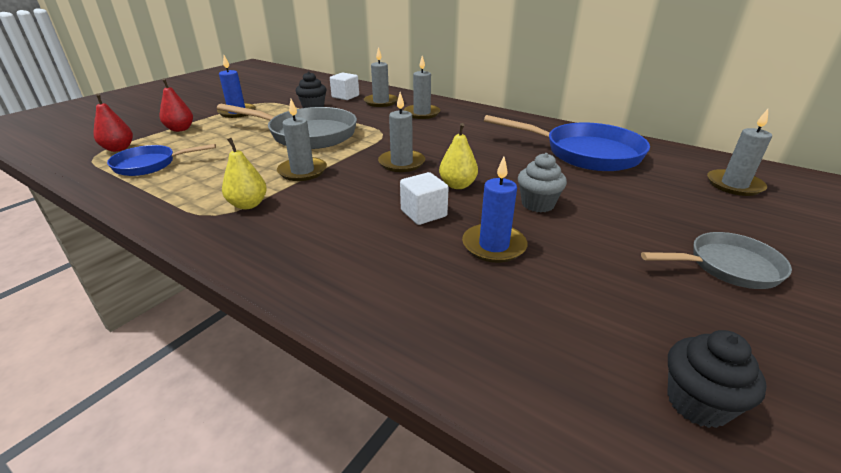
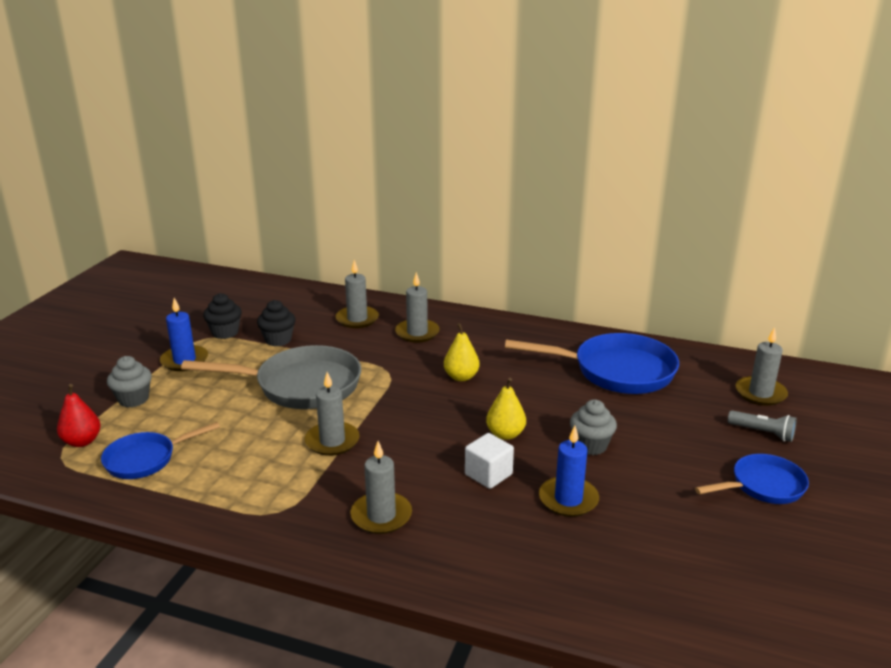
camera: 15 degrees left, 5 degrees down
red pear [160,78,193,132] -> grey cupcake [107,356,152,407]
yellow pear [222,138,267,209] -> yellow pear moved to [444,323,480,381]
white cube [330,72,359,100] -> none
grey candle [378,92,425,172] -> grey candle moved to [350,441,412,534]
grey pan [641,232,792,289] -> blue pan [695,454,809,504]
black cupcake [667,330,767,428] -> black cupcake moved to [203,293,242,339]
none -> grey flashlight [728,410,797,442]

